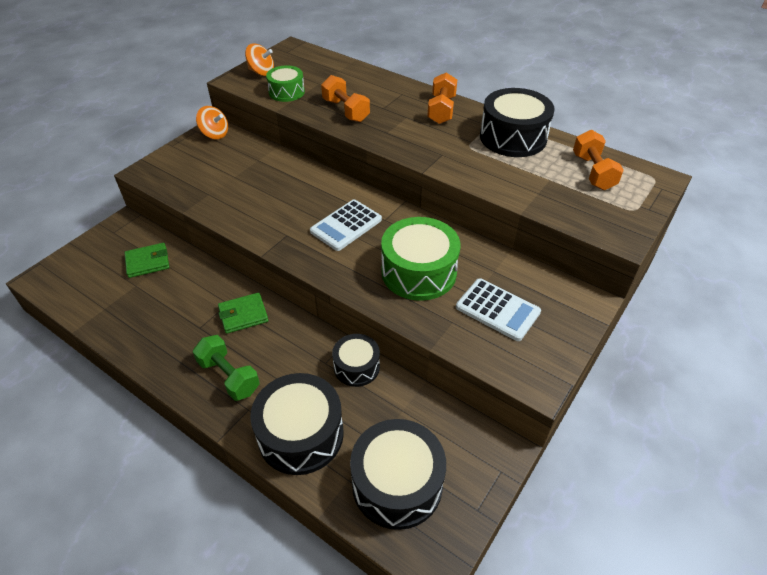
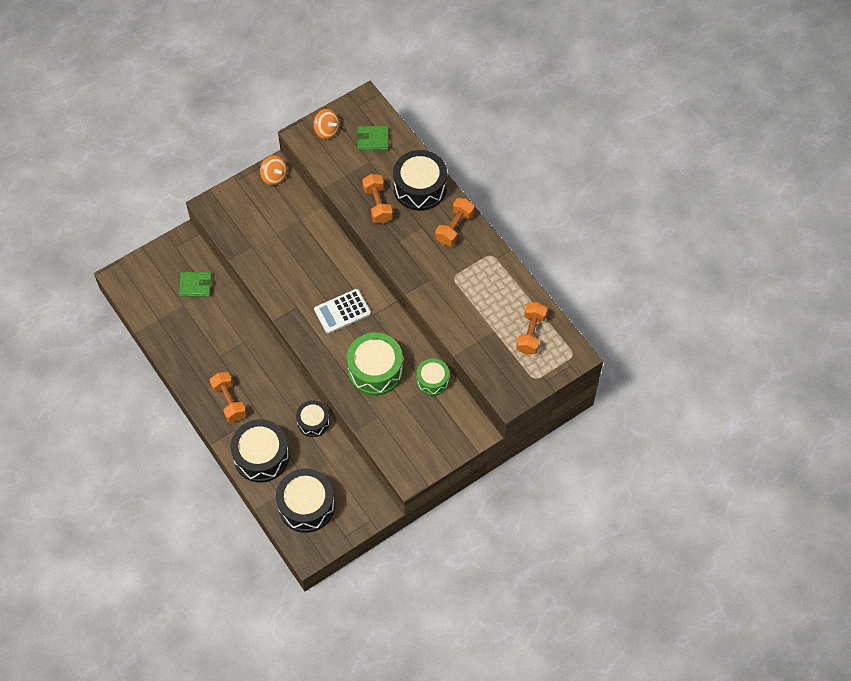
camera: 20 degrees right, 15 degrees up
green dumbbell [193,335,259,401] -> orange dumbbell [210,372,247,422]
green wallet [218,293,268,334] -> green wallet moved to [356,126,389,150]
green drum [266,65,305,102] -> green drum moved to [416,358,449,396]
white calculator [456,278,541,341] -> none
black drum [480,88,555,157] -> black drum moved to [393,150,447,211]

